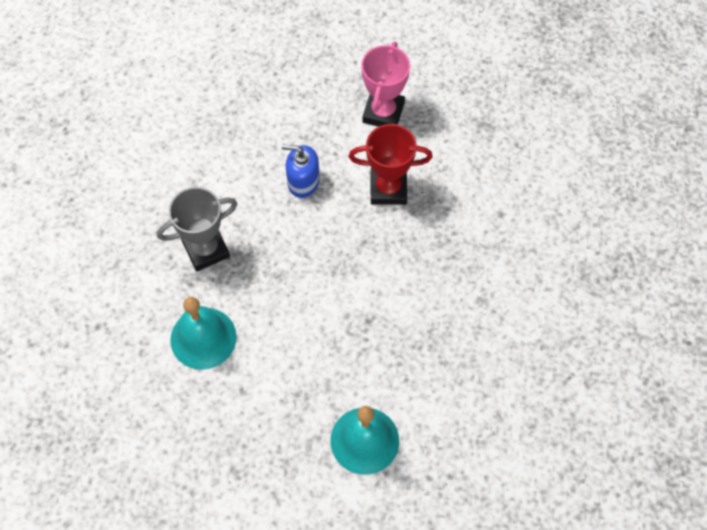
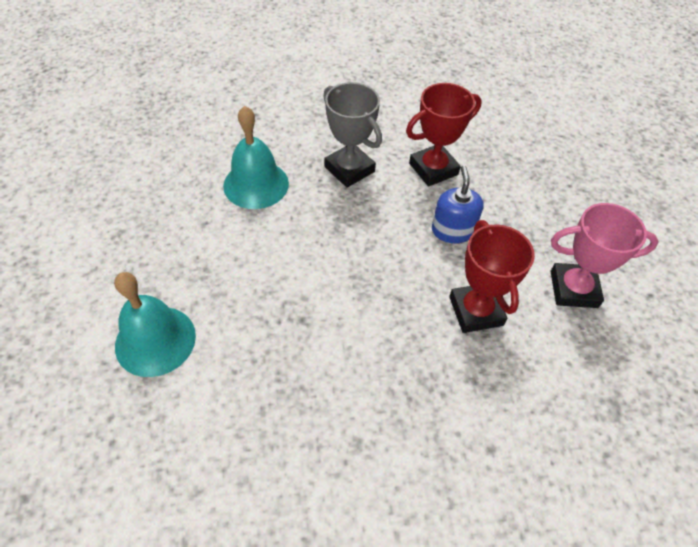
camera: 75 degrees right, 10 degrees down
none -> red trophy [406,83,482,186]

